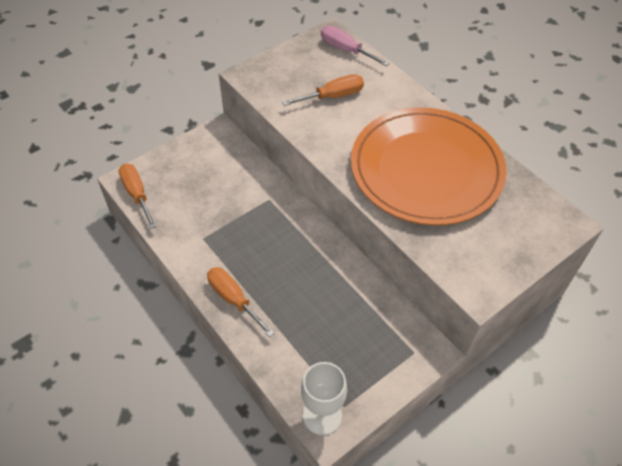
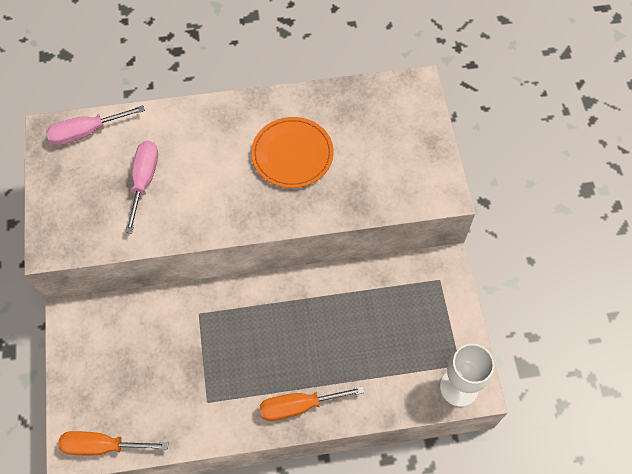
camera: 60 degrees left, 10 degrees up
orange screwdriver [282,74,364,106] -> pink screwdriver [125,141,158,233]
orange plate [351,107,507,225] -> orange plate [251,117,334,188], size x0.50

